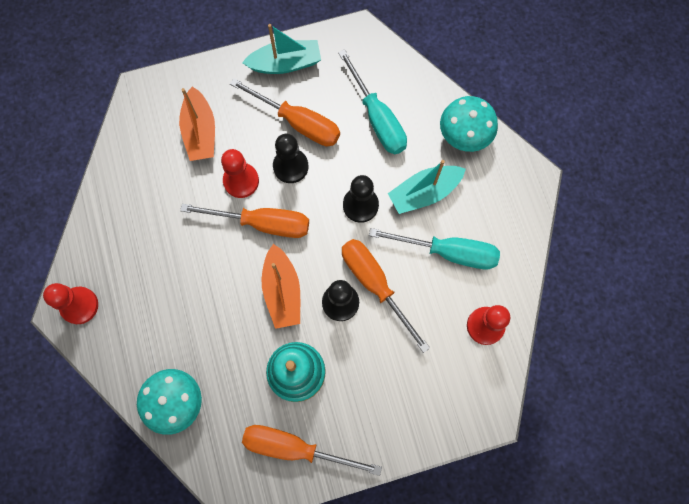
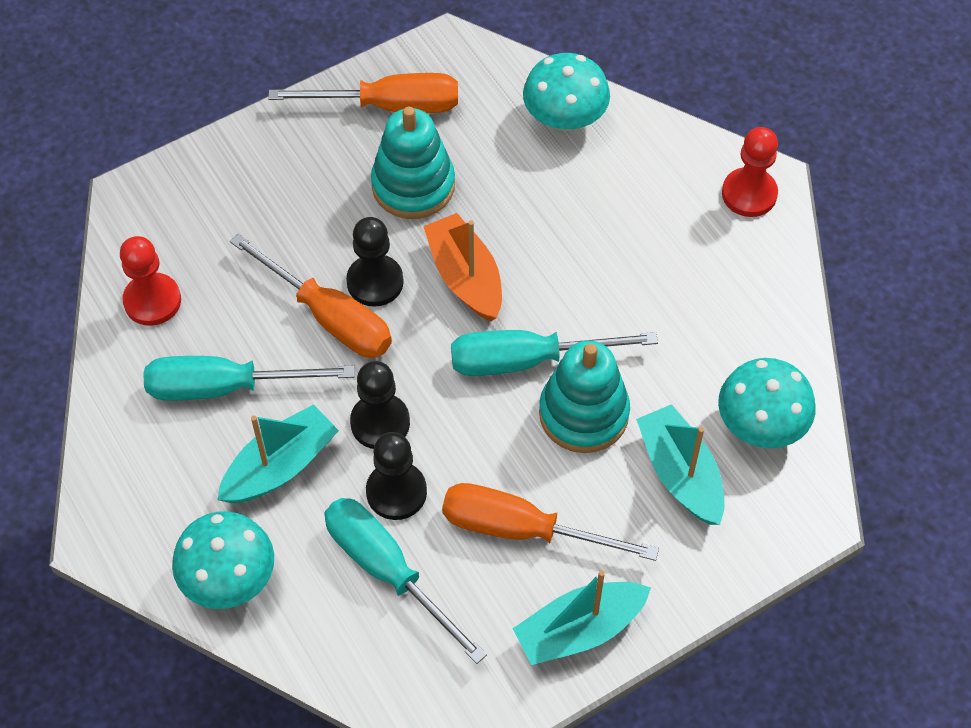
camera: 165 degrees right, 15 degrees down
orange boat [179,86,215,161] -> turquoise boat [636,404,725,525]
orange screwdriver [180,204,309,238] -> turquoise screwdriver [451,330,658,376]
red pawn [221,149,259,198] -> turquoise stacking toy [539,341,630,453]
black pawn [273,134,308,183] -> black pawn moved to [366,432,427,520]
none -> turquoise mushroom [718,358,815,448]

